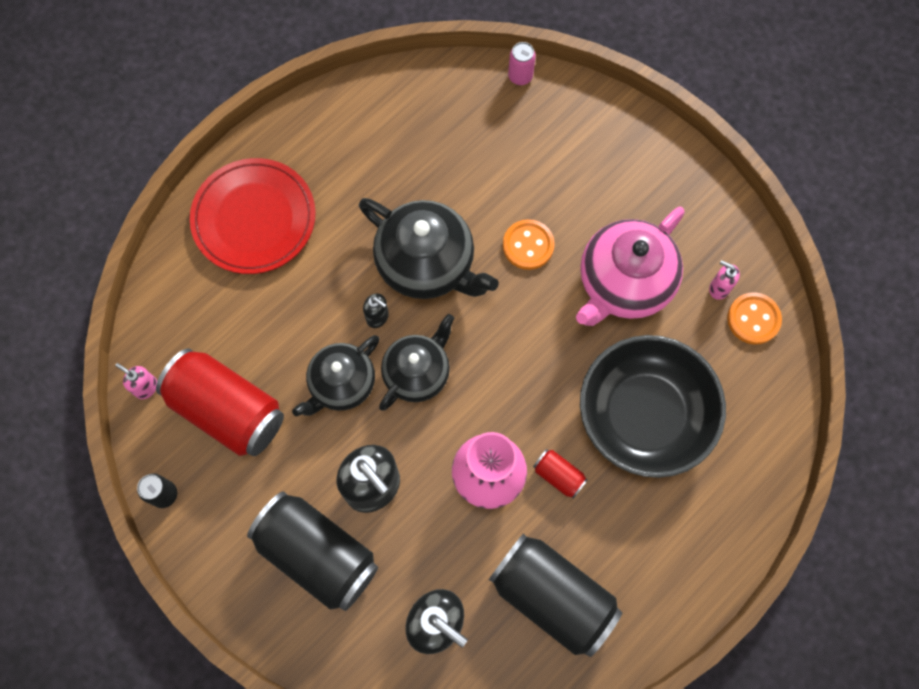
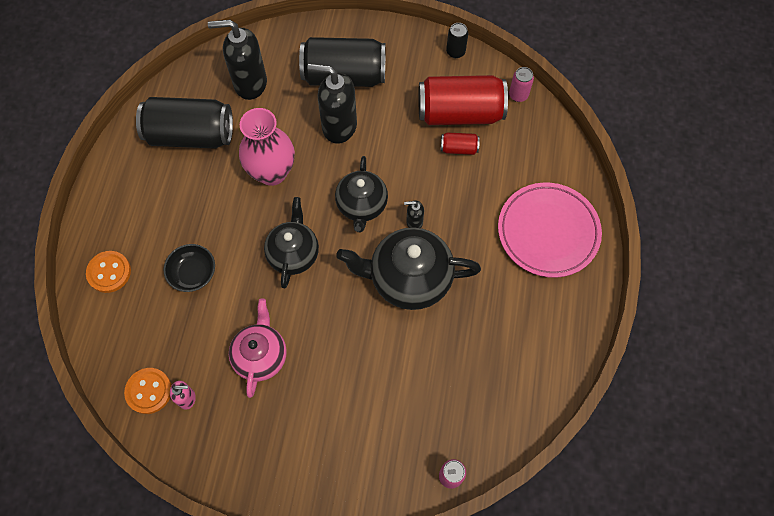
camera: 145 degrees right, 5 degrees down
pink soap dispenser [115,363,157,399] -> pink can [509,67,534,102]
red plate [190,158,316,274] -> pink plate [498,182,602,278]
black teapot [292,335,380,416] -> black teapot moved to [264,197,319,288]
orange button [503,219,555,270] -> orange button moved to [86,251,131,293]
red can [533,449,588,499] -> red can moved to [441,132,480,155]
pink teapot [576,207,685,326] -> pink teapot [229,299,287,398], size x0.66
black bowl [580,335,726,478] -> black bowl [164,244,215,292], size x0.45

